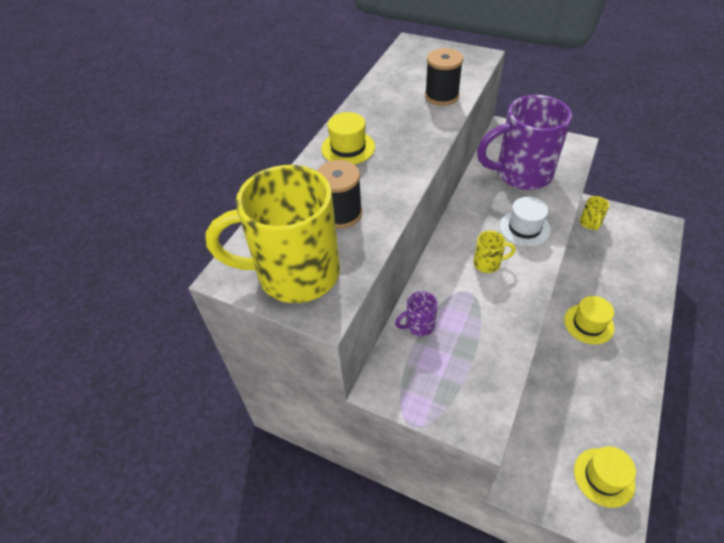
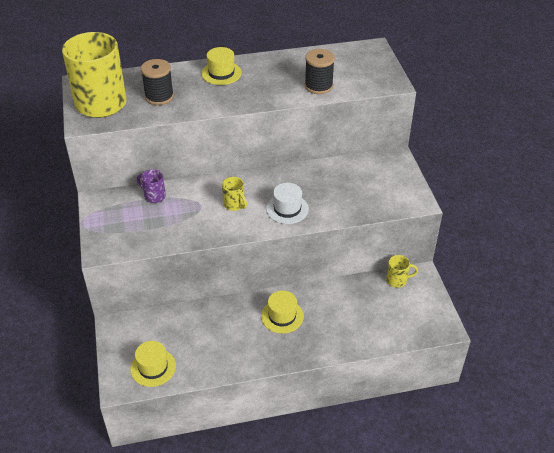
camera: 50 degrees right, 5 degrees down
purple mug [477,95,572,190] -> none
yellow mug [580,196,609,230] -> yellow mug turned 150 degrees counterclockwise [386,255,418,288]

